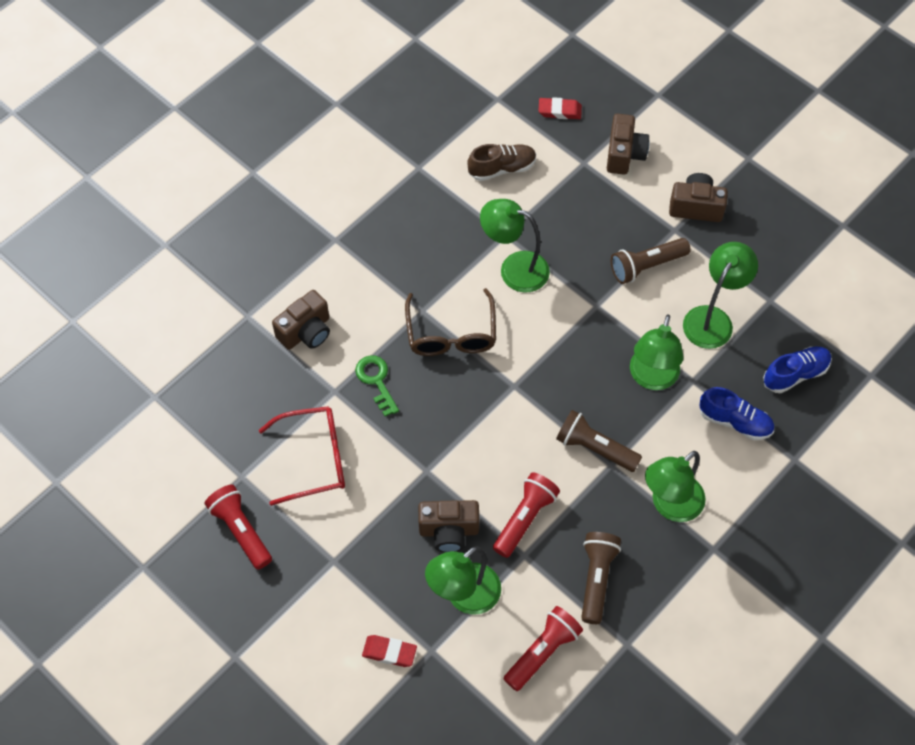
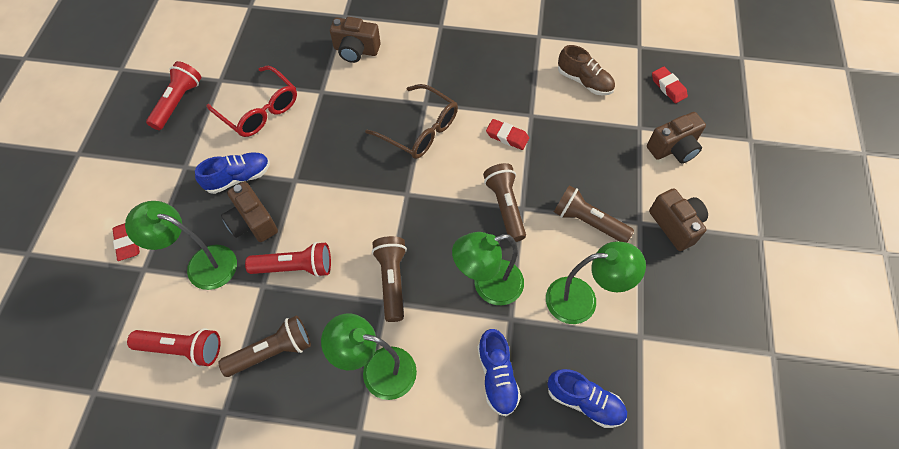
camera: 55 degrees right, 0 degrees up
green key [355,355,399,416] -> none
brown glasses [405,288,496,356] -> brown glasses turned 105 degrees counterclockwise [365,84,458,159]
green lamp [480,199,550,293] -> red eraser [486,119,529,150]
none -> blue shoe [195,152,270,194]
none -> brown flashlight [483,163,526,242]

